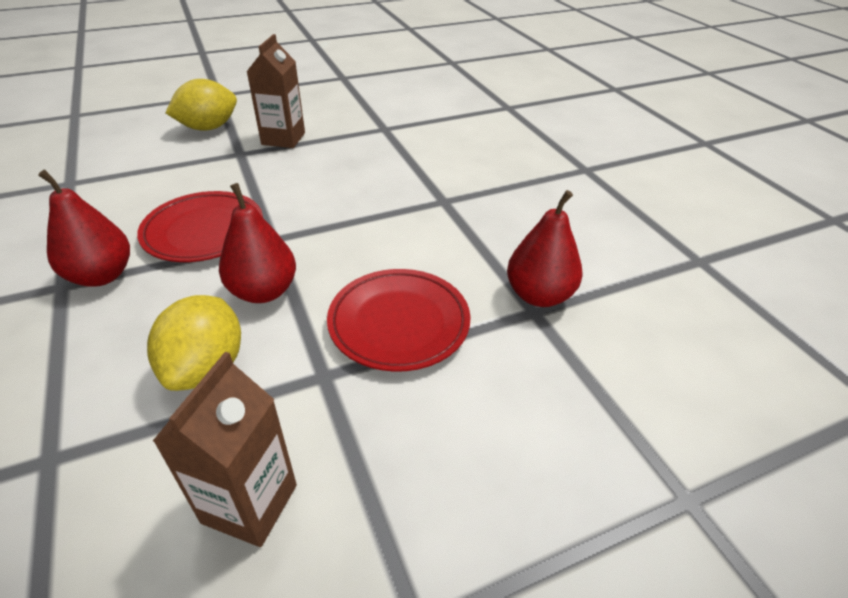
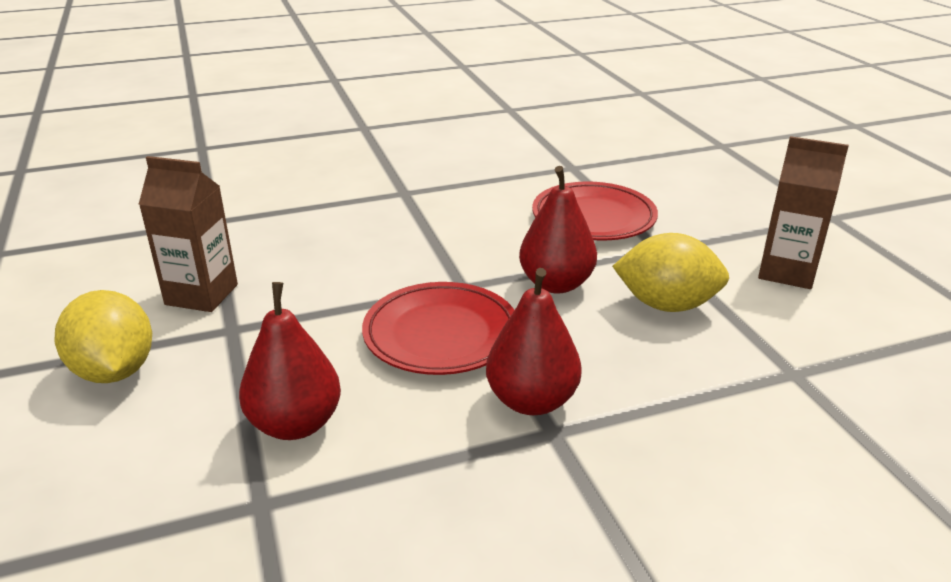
camera: 85 degrees left, 10 degrees down
red pear [507,190,582,307] -> red pear moved to [239,282,341,440]

